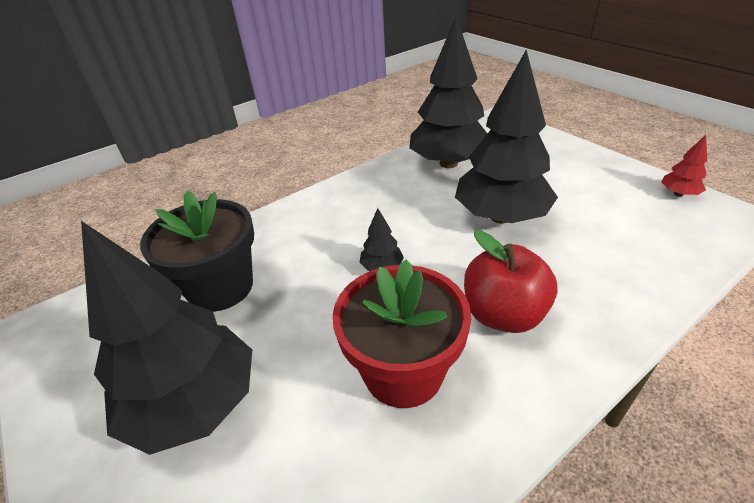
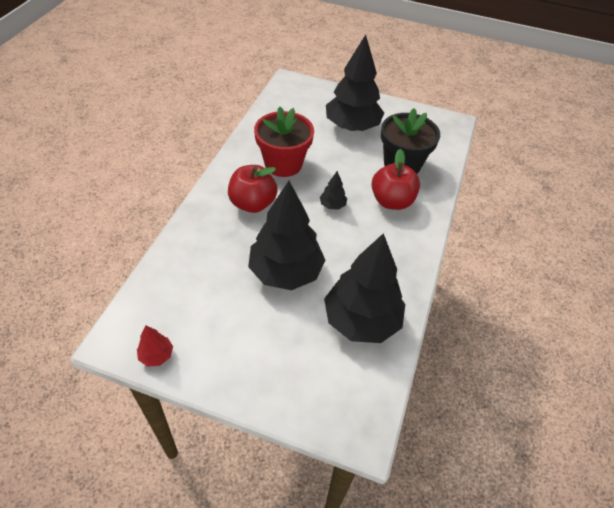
camera: 140 degrees right, 10 degrees up
none -> red apple [371,149,420,210]

